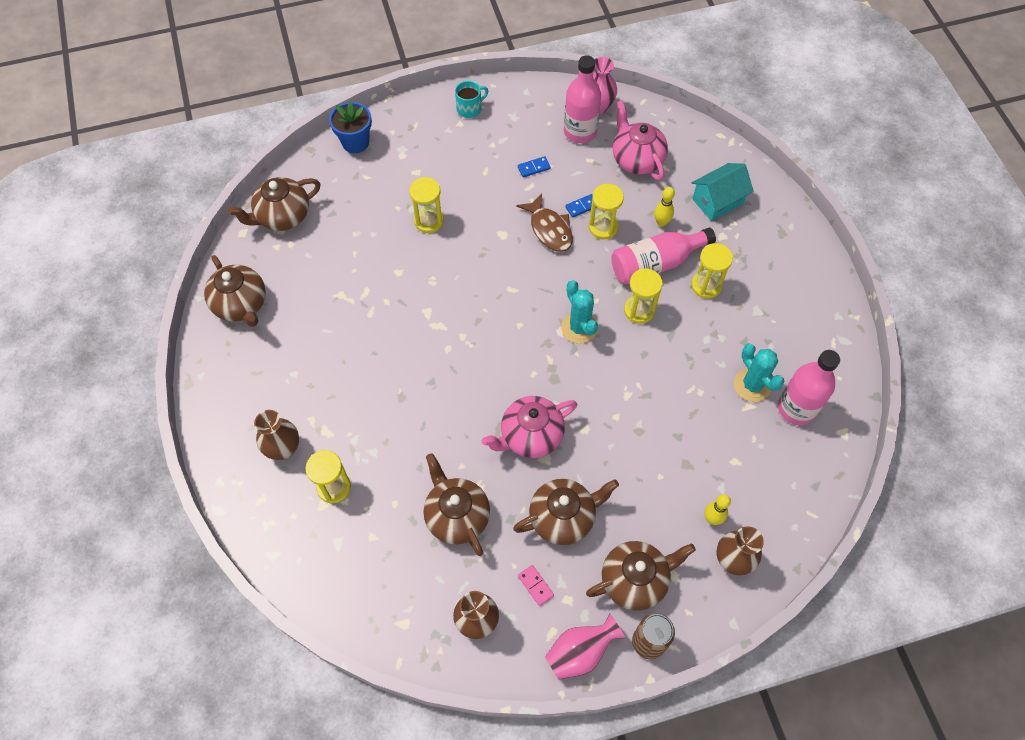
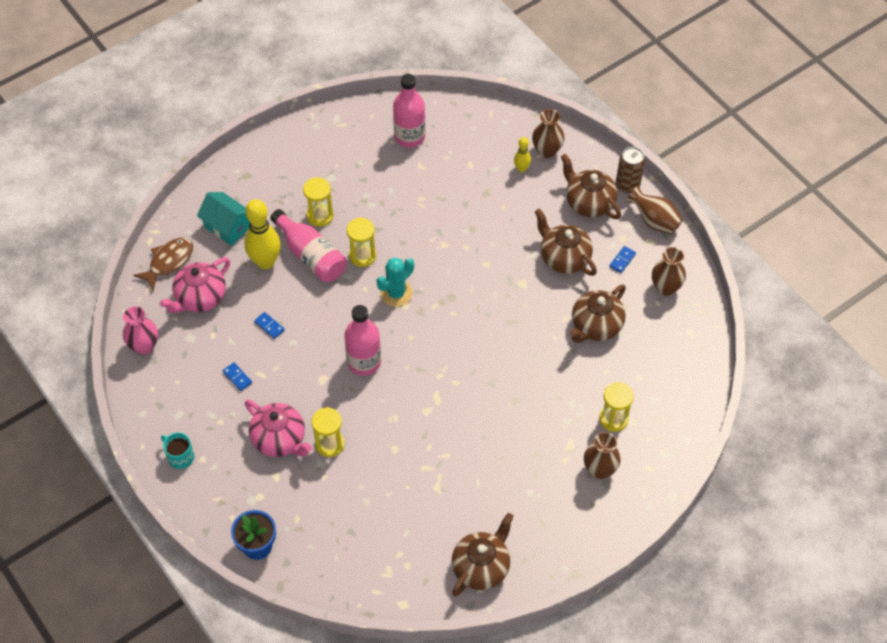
camera: 110 degrees left, 5 degrees down
brown teapot [228,177,320,231] -> none
pink teapot [482,396,577,458] -> pink teapot moved to [245,400,312,457]
brown fish [516,193,573,252] -> brown fish moved to [133,238,193,291]
pink domino [518,565,554,606] -> blue domino [609,246,636,273]
pink vase [545,614,625,680] -> brown vase [626,185,683,234]
pink bottle [564,55,601,143] -> pink bottle moved to [344,305,381,376]
yellow hourglass [589,184,624,239] -> none
yellow bowling pin [654,187,675,227] -> yellow bowling pin [245,199,281,269], size x1.99
turquoise cactus [734,344,784,402] -> none

